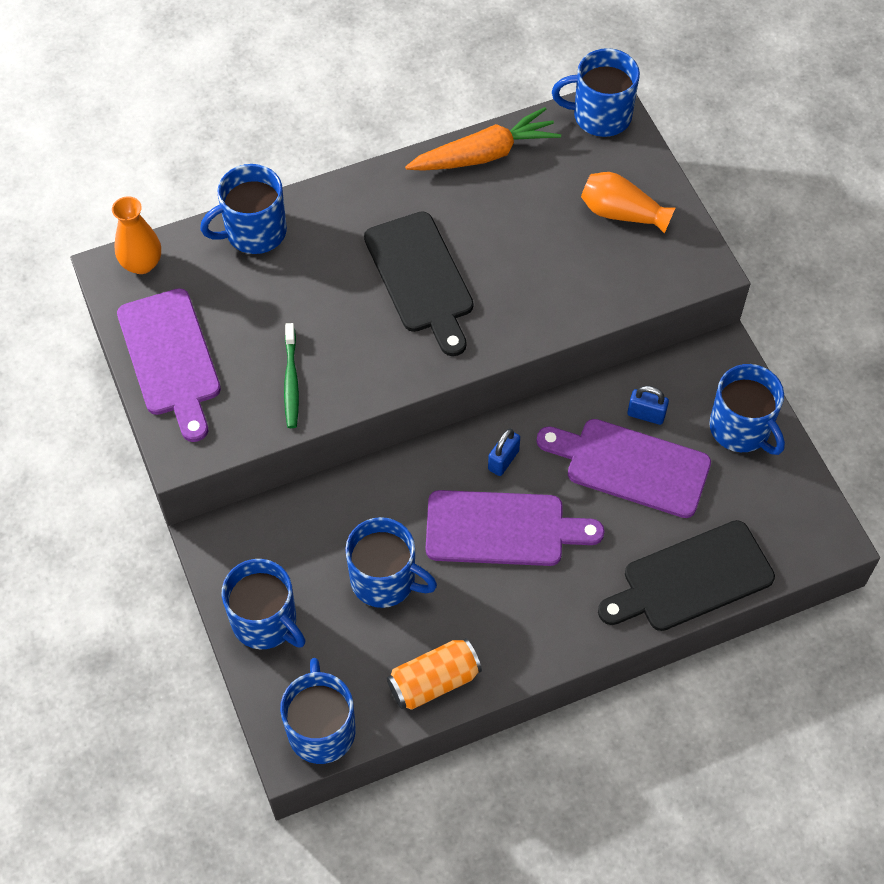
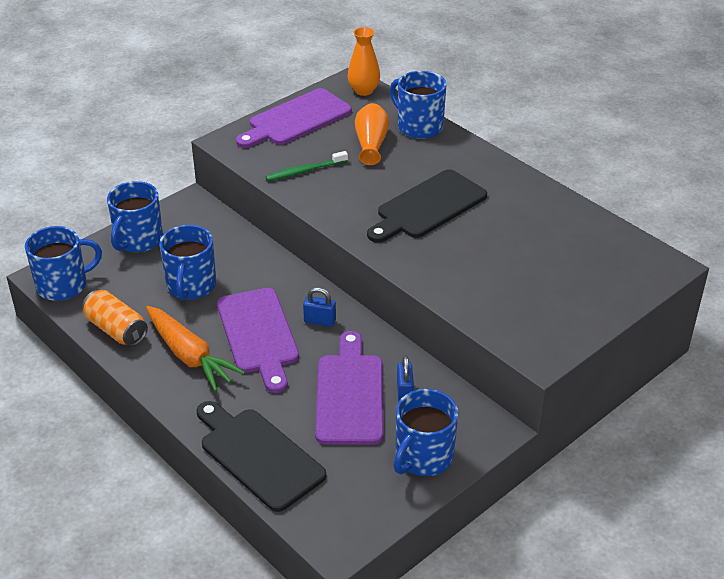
camera: 70 degrees right, 20 degrees down
orange carrot [405,107,561,171] -> orange carrot moved to [146,306,245,392]
blue mug [552,48,640,137] -> none
orange vase [581,172,675,234] -> orange vase moved to [355,103,389,165]

